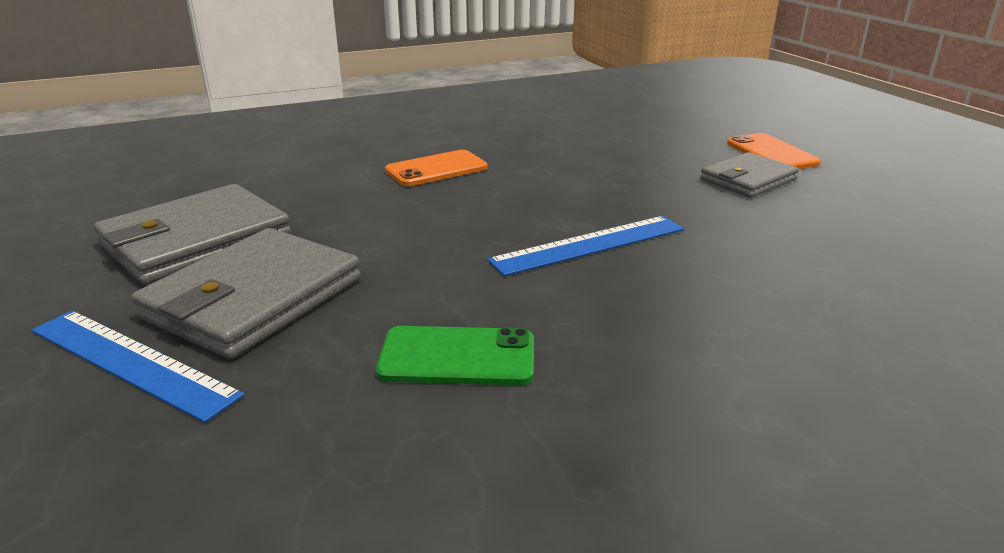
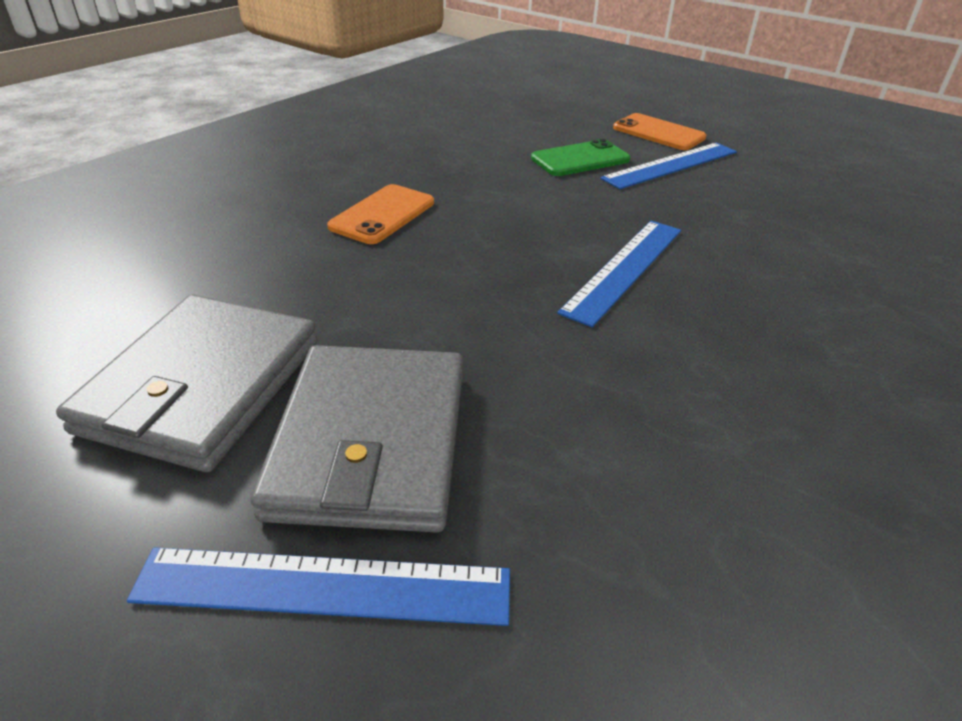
camera: 30 degrees left, 10 degrees up
green phone [376,326,534,385] -> green phone moved to [531,139,630,176]
grey wallet [700,152,799,198] -> blue ruler [600,143,737,189]

